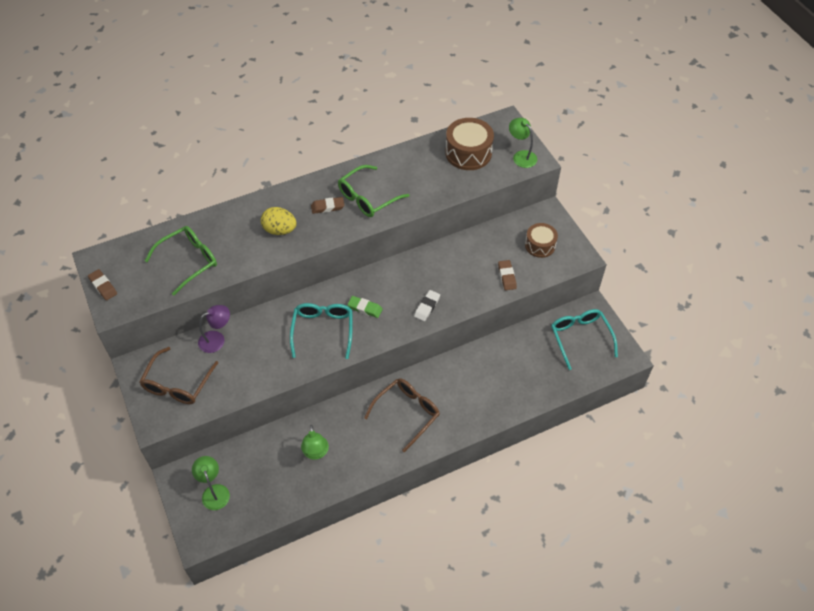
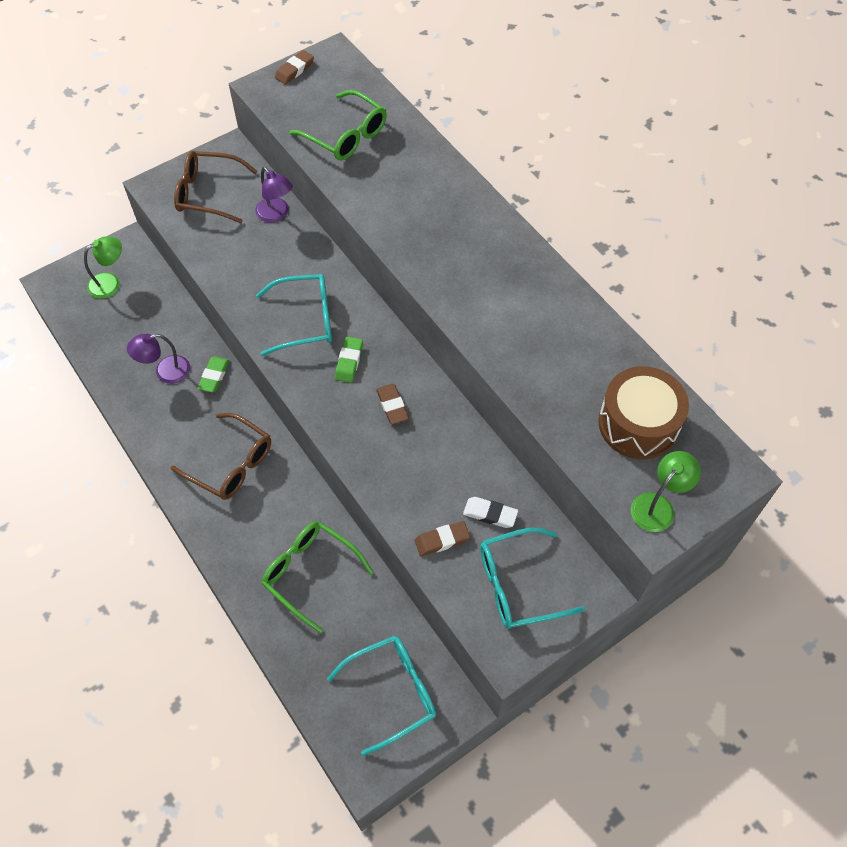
camera: 80 degrees right, 5 degrees up
yellow egg [261,207,297,235] -> none
green lamp [301,425,329,460] -> purple lamp [127,334,190,384]
brown eraser [311,197,344,214] -> brown eraser moved to [376,384,409,424]
green glasses [338,165,409,217] -> green glasses moved to [261,521,374,633]
white eraser [414,290,440,321] -> white eraser moved to [463,497,518,528]
brown drum [525,223,558,258] -> turquoise glasses [480,528,585,629]
none -> green eraser [197,356,230,392]

